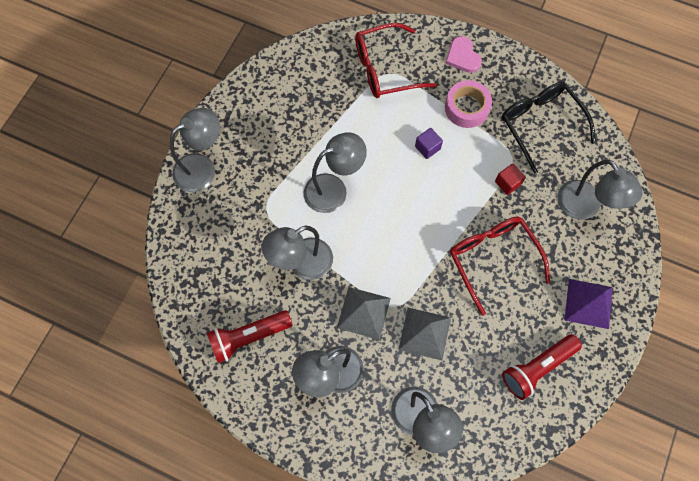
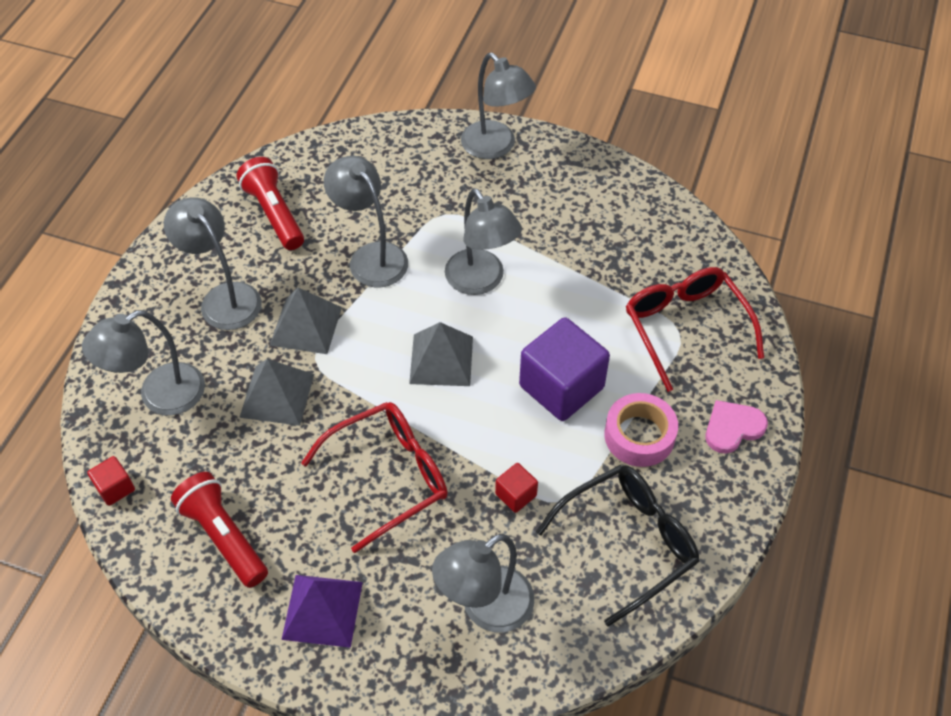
camera: 85 degrees right, 15 degrees down
purple cube [415,128,443,159] -> purple cube [519,317,610,421], size x2.18
none -> red cube [87,456,135,506]
none -> grey pyramid [409,322,473,386]

